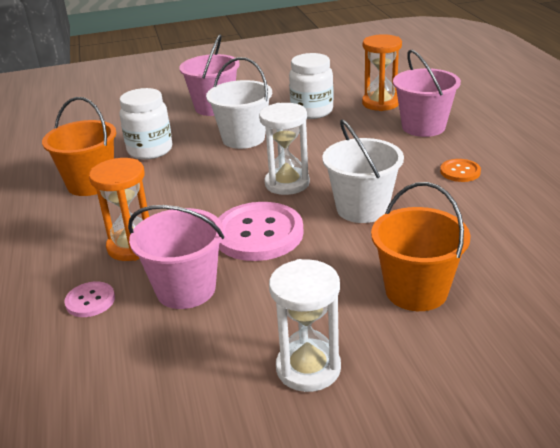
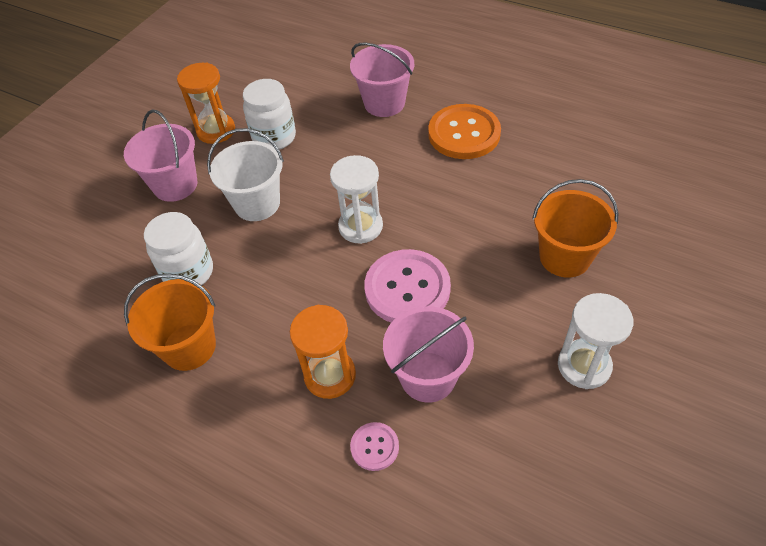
camera: 45 degrees left, 20 degrees up
white bucket [322,120,404,223] -> none
orange hourglass [362,34,402,111] -> orange hourglass moved to [177,62,235,144]
orange button [440,159,481,182] -> orange button [428,104,501,159], size x2.06

